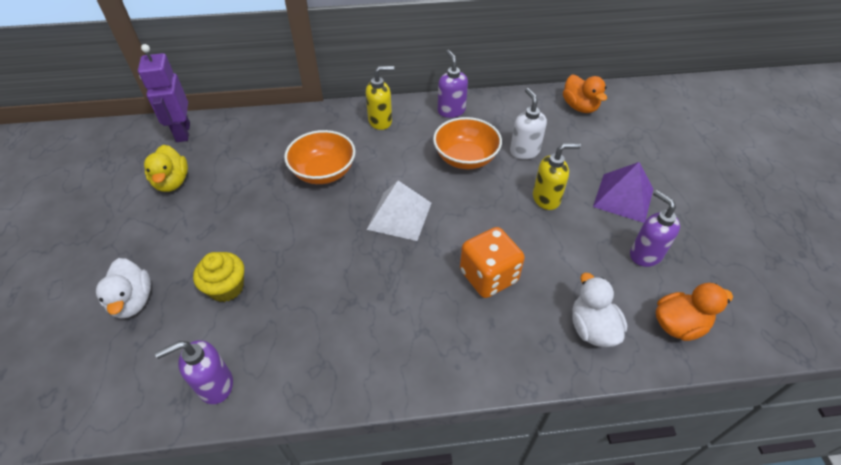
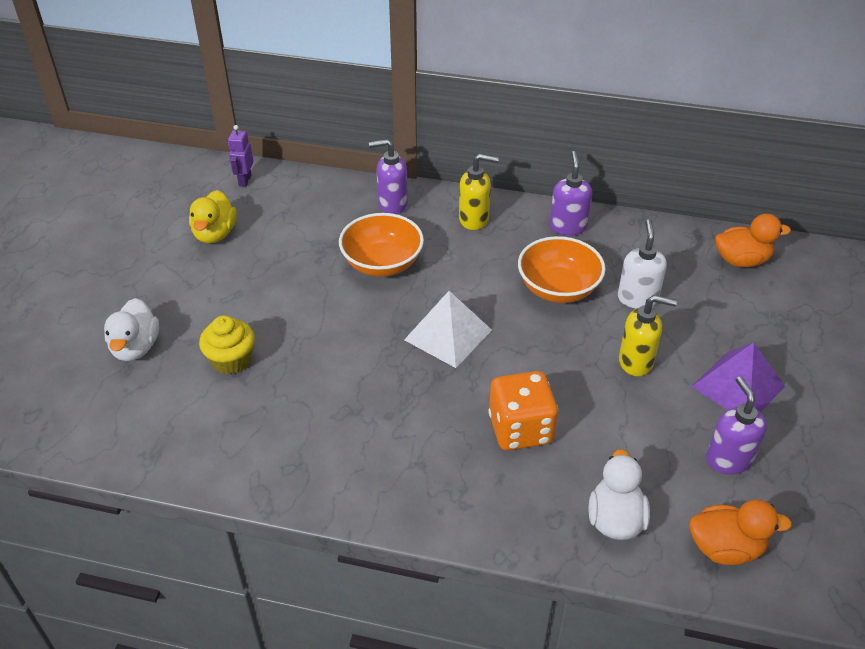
camera: 20 degrees right, 5 degrees down
purple robot [138,44,190,142] -> purple robot [228,125,253,187], size x0.57
purple soap dispenser [155,340,233,404] -> purple soap dispenser moved to [369,139,408,214]
orange duck [563,75,607,113] -> orange duck turned 90 degrees counterclockwise [715,214,791,267]

